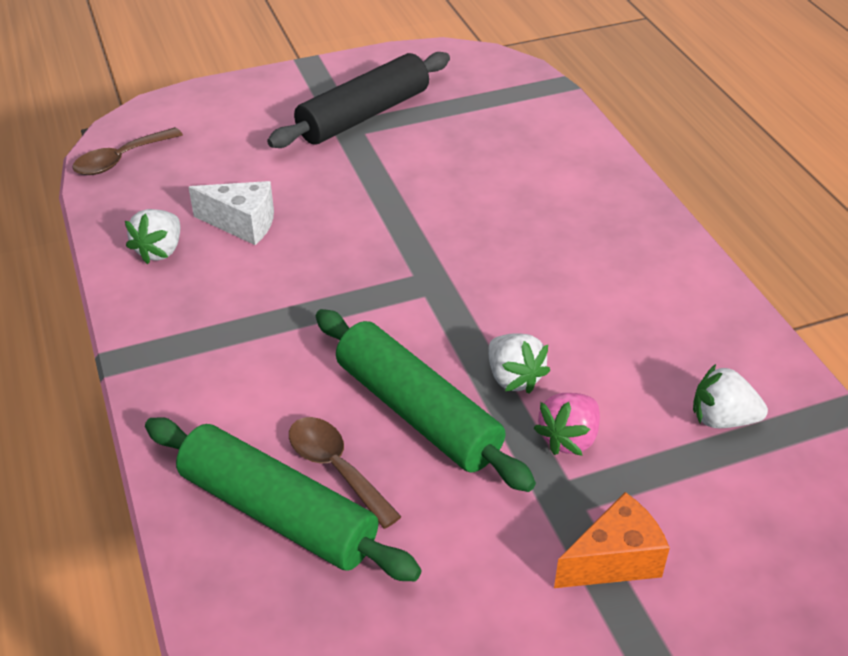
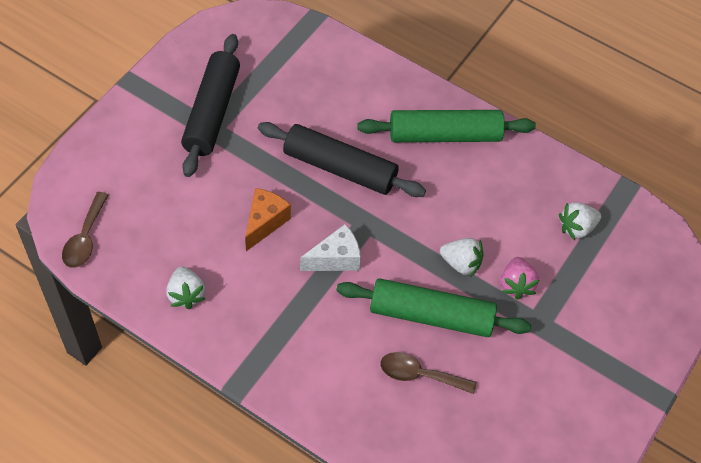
camera: 40 degrees left, 15 degrees up
green rolling pin [145,417,422,581] -> green rolling pin moved to [357,110,536,142]
white cheese [188,181,274,245] -> white cheese moved to [300,224,361,271]
orange cheese [554,492,670,588] -> orange cheese moved to [245,188,291,251]
none -> black rolling pin [258,122,426,197]

